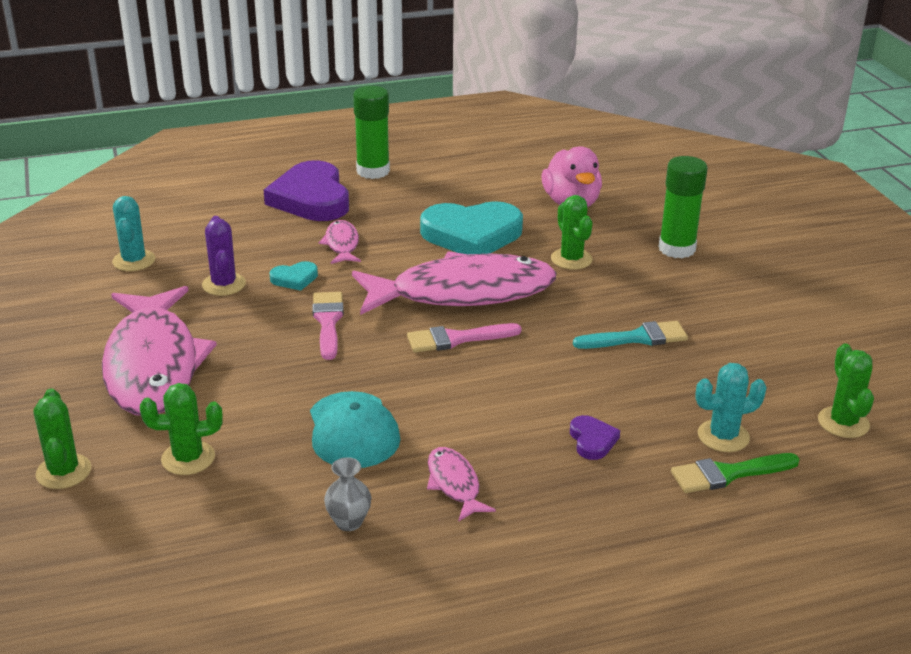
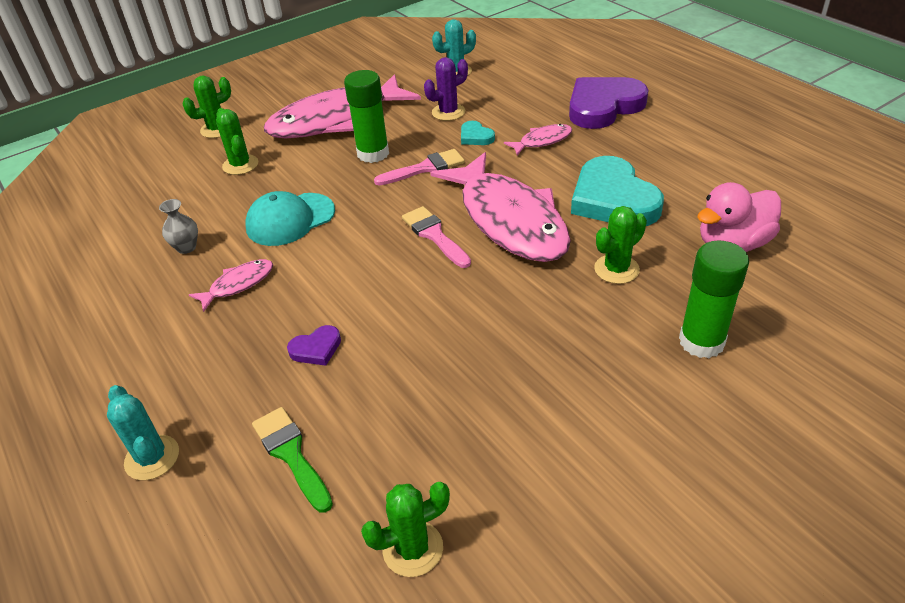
camera: 75 degrees right, 10 degrees up
green glue stick [353,86,390,179] -> green glue stick moved to [344,70,389,163]
turquoise brush [573,321,688,349] -> none
turquoise cactus [695,363,767,452] -> turquoise cactus moved to [107,385,179,480]

